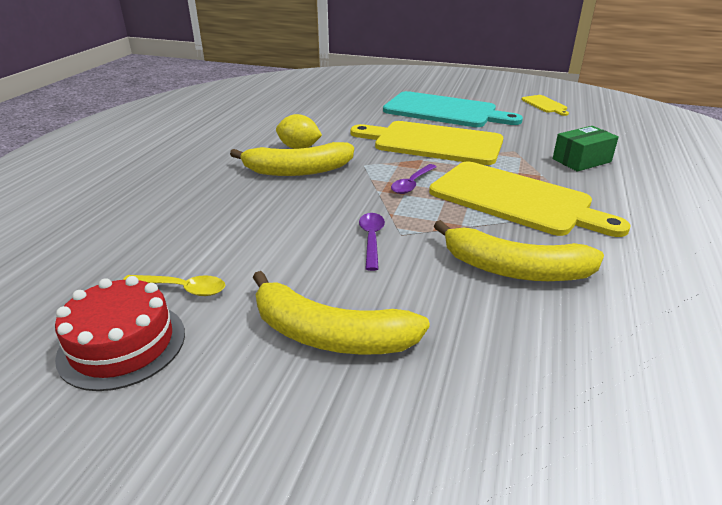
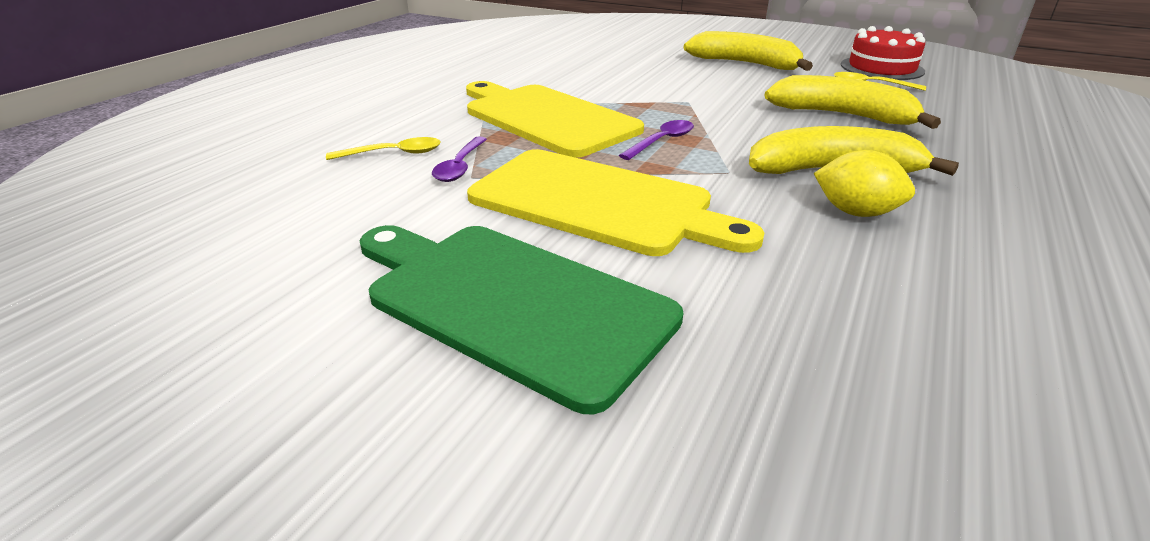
camera: 170 degrees left, 0 degrees up
purple spoon [359,213,385,271] -> purple spoon moved to [432,137,487,182]
turquoise cutting board [383,91,523,127] -> green cutting board [359,225,683,414]
yellow banana [434,220,604,281] -> yellow banana moved to [764,75,941,129]
yellow cutting board [521,95,569,116] -> none
green box [553,126,619,172] -> yellow spoon [326,137,441,160]

